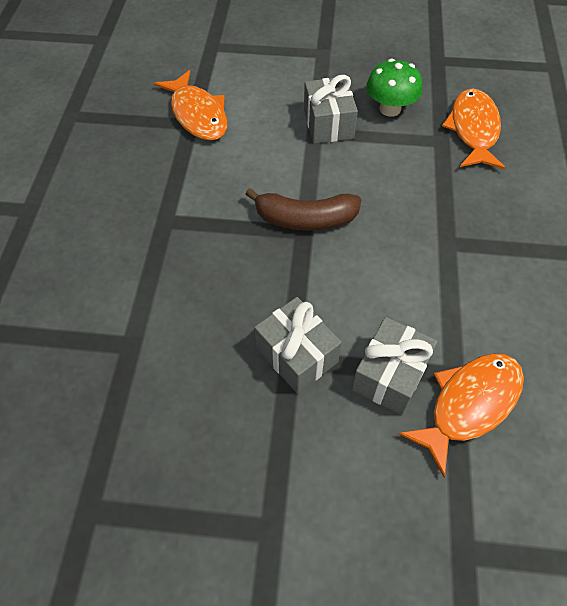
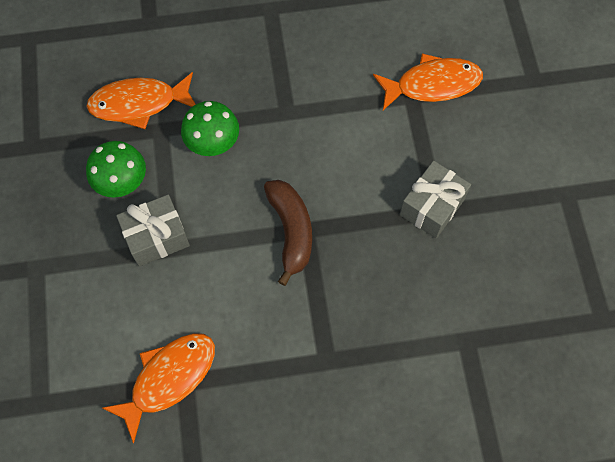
camera: 105 degrees left, 10 degrees up
grey gift [352,317,437,415] -> none
orange fish [398,354,524,477] -> orange fish turned 135 degrees clockwise [373,53,483,110]
none -> green mushroom [181,101,239,156]

